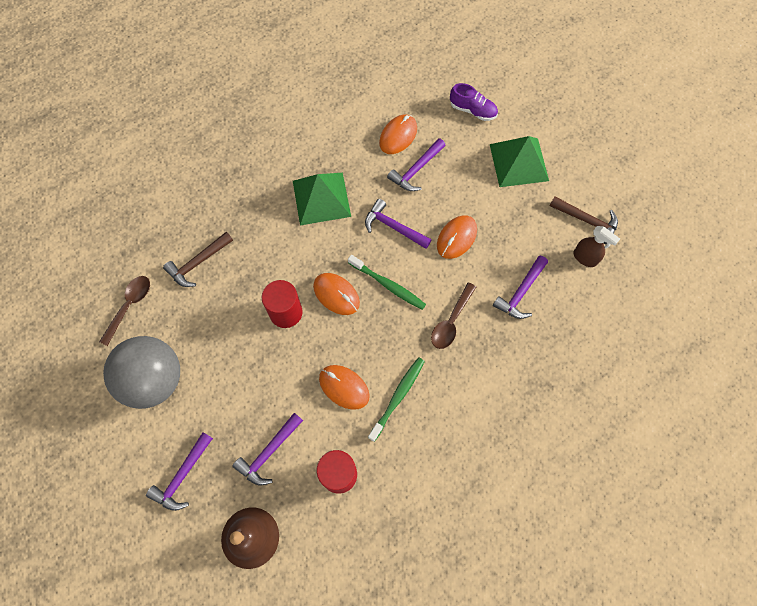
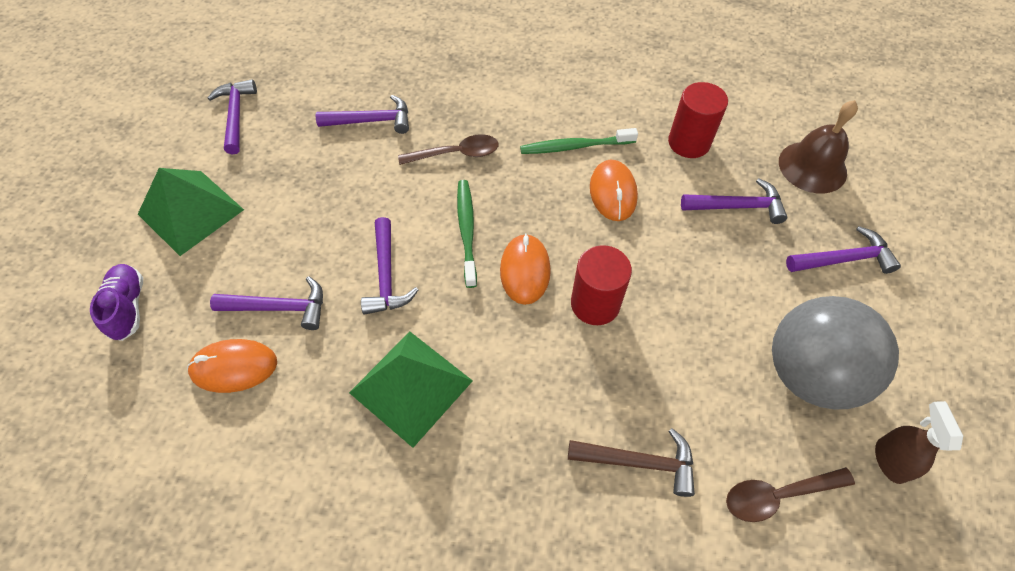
camera: 130 degrees left, 10 degrees down
orange mouse [437,215,477,259] -> none
brown hammer [550,196,618,244] -> purple hammer [207,79,257,154]
brown spray bottle [573,226,620,267] -> brown spray bottle moved to [875,401,963,484]

